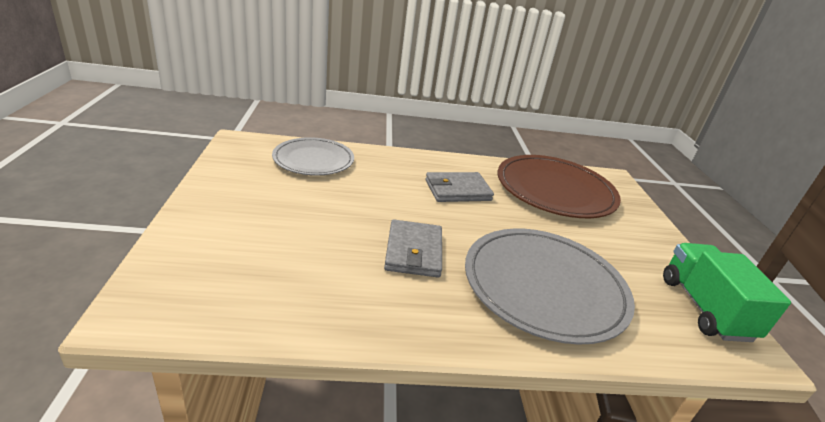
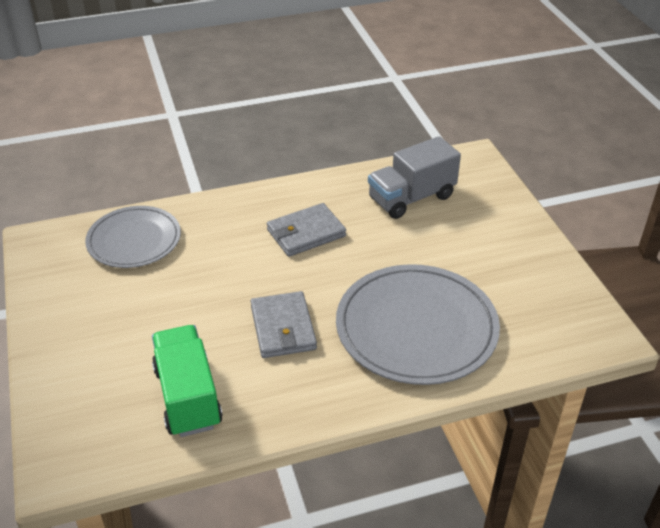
camera: 10 degrees left, 10 degrees up
brown plate [498,155,621,218] -> grey truck [368,136,461,219]
green truck [663,243,791,342] -> green truck moved to [152,325,223,437]

